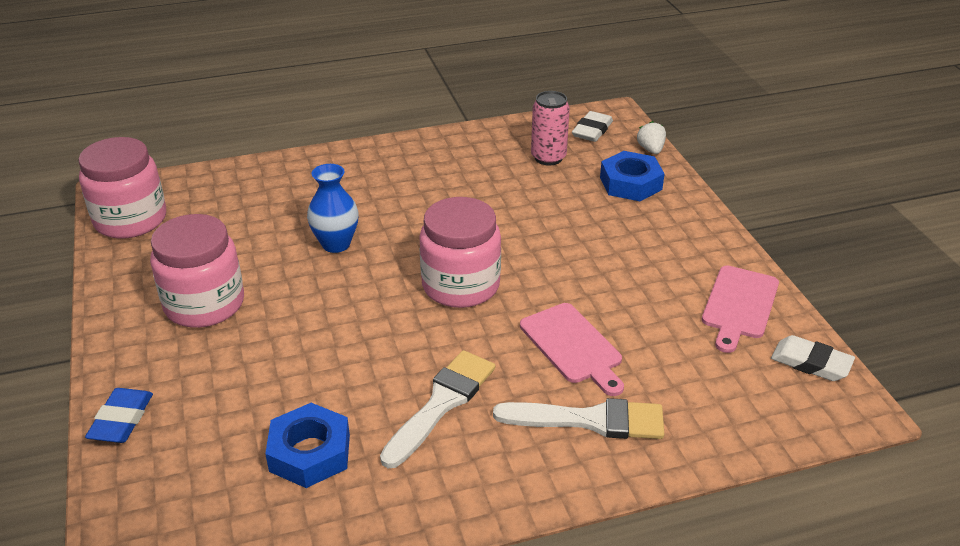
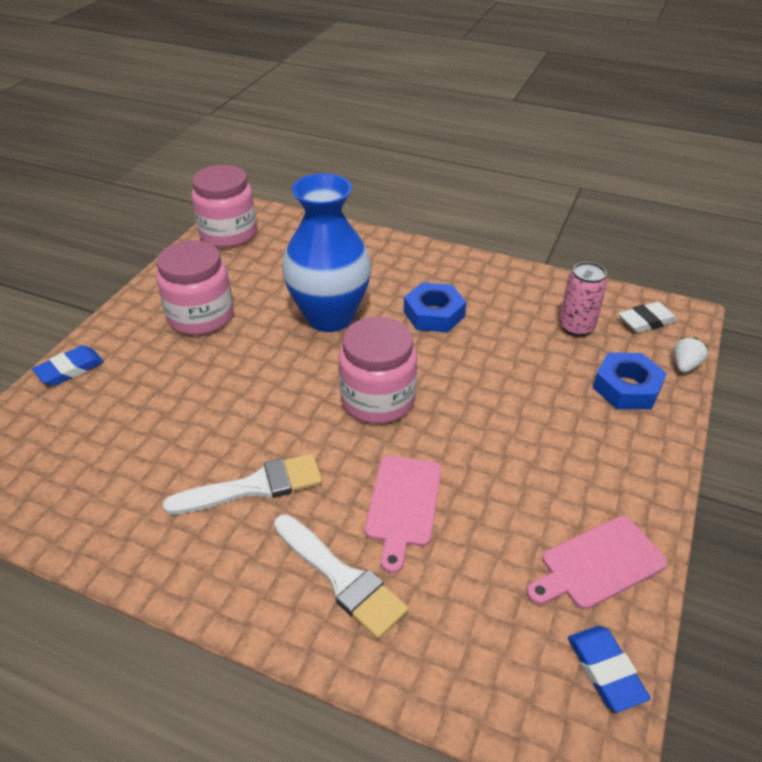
camera: 40 degrees right, 5 degrees up
blue nut [265,403,350,488] -> blue nut moved to [404,282,466,332]
blue vase [307,164,359,253] -> blue vase [282,173,371,332], size x1.88
white eraser [771,335,855,381] -> blue eraser [568,626,651,712]

